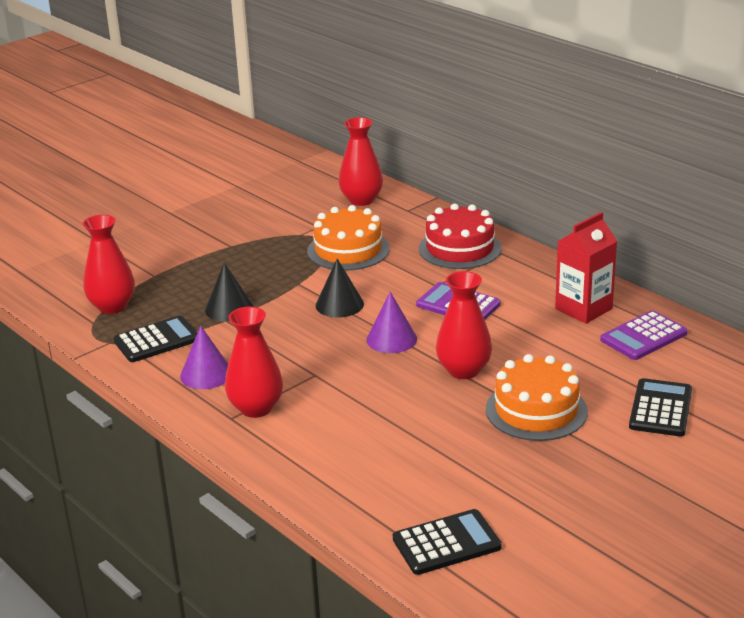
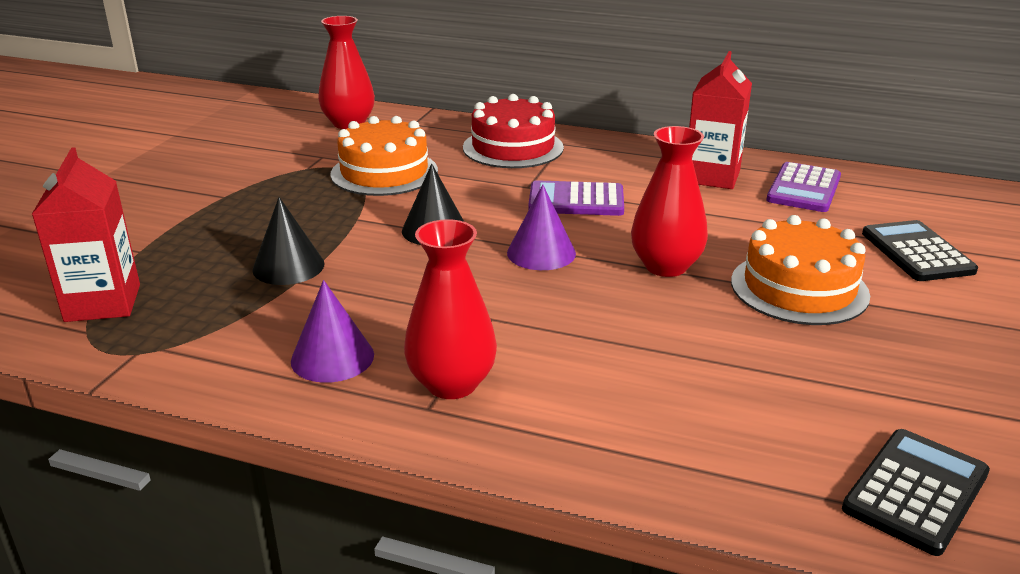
camera: 30 degrees left, 0 degrees up
red vase [83,215,135,314] -> red carton [32,147,140,322]
black calculator [114,316,198,362] -> none

